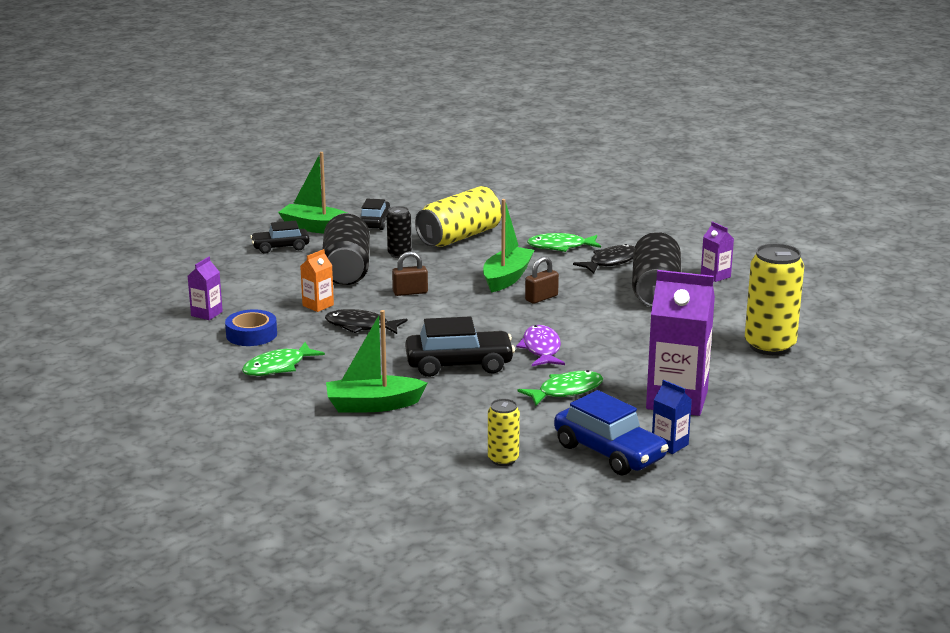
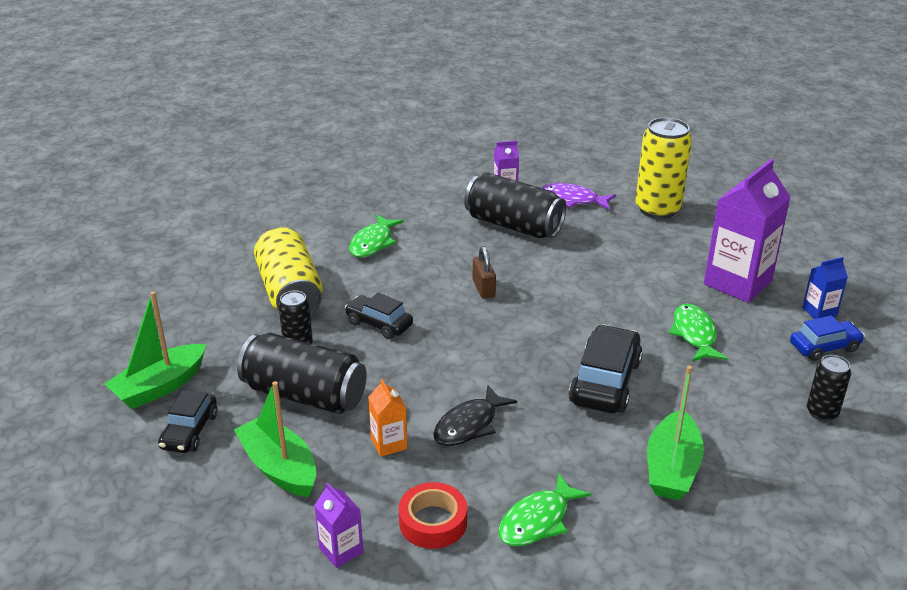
camera: 65 degrees left, 10 degrees up
blue tape [225,309,277,346] -> red tape [399,482,467,549]
green fish [242,342,325,376] -> green fish turned 60 degrees clockwise [498,473,591,546]
black car [360,199,391,230] -> black car moved to [345,293,413,339]
brown padlock [392,251,428,296] -> none
green boat [483,199,534,292] -> green boat moved to [234,381,316,497]
yellow can [488,399,520,466] -> black can [807,355,851,421]
purple fish [516,325,565,366] -> purple fish moved to [542,183,616,210]
blue car [554,390,669,475] -> blue car [790,315,865,361], size x0.63
black fish [573,244,635,274] -> none

